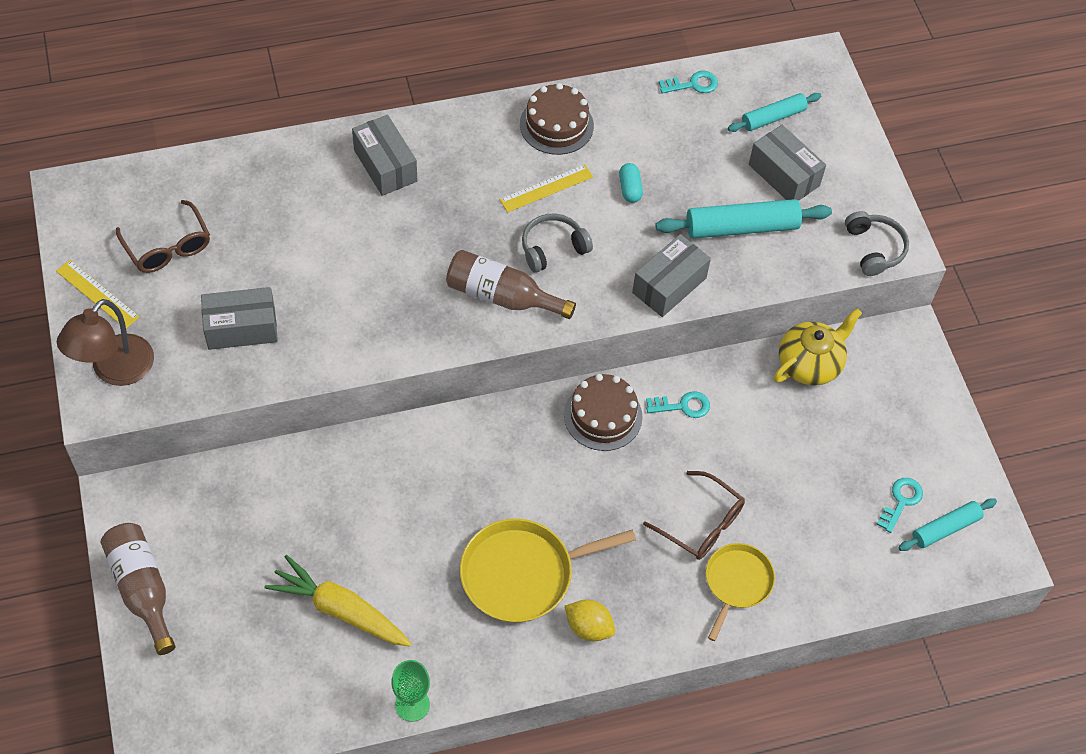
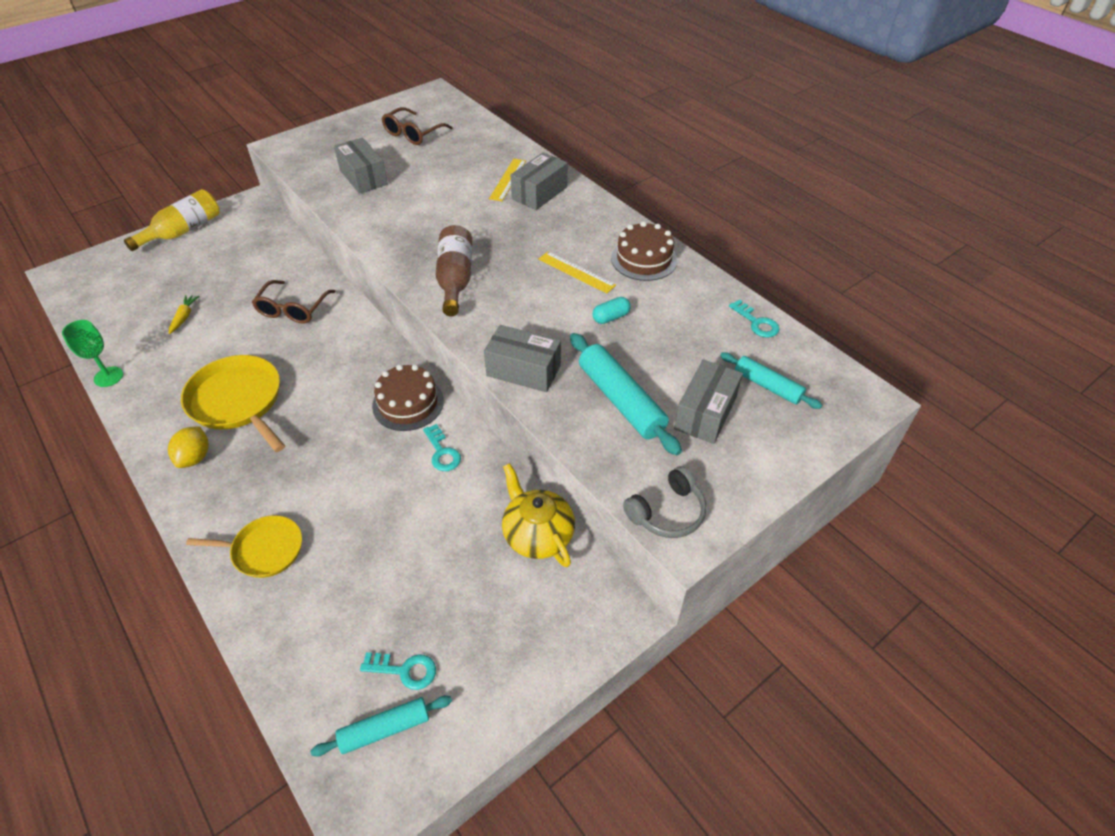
camera: 70 degrees right, 10 degrees down
yellow ruler [56,260,140,328] -> yellow ruler moved to [489,159,526,201]
brown lamp [57,299,154,386] -> none
brown bottle [101,523,175,655] -> yellow bottle [124,189,220,251]
yellow carrot [265,555,412,647] -> yellow carrot [169,295,199,334], size x0.47
grey headphones [522,214,593,273] -> none
brown glasses [643,471,745,560] -> brown glasses moved to [252,280,336,324]
yellow teapot [773,308,862,386] -> yellow teapot turned 150 degrees counterclockwise [502,463,575,567]
turquoise rolling pin [898,498,997,551] -> turquoise rolling pin turned 60 degrees counterclockwise [311,695,452,757]

